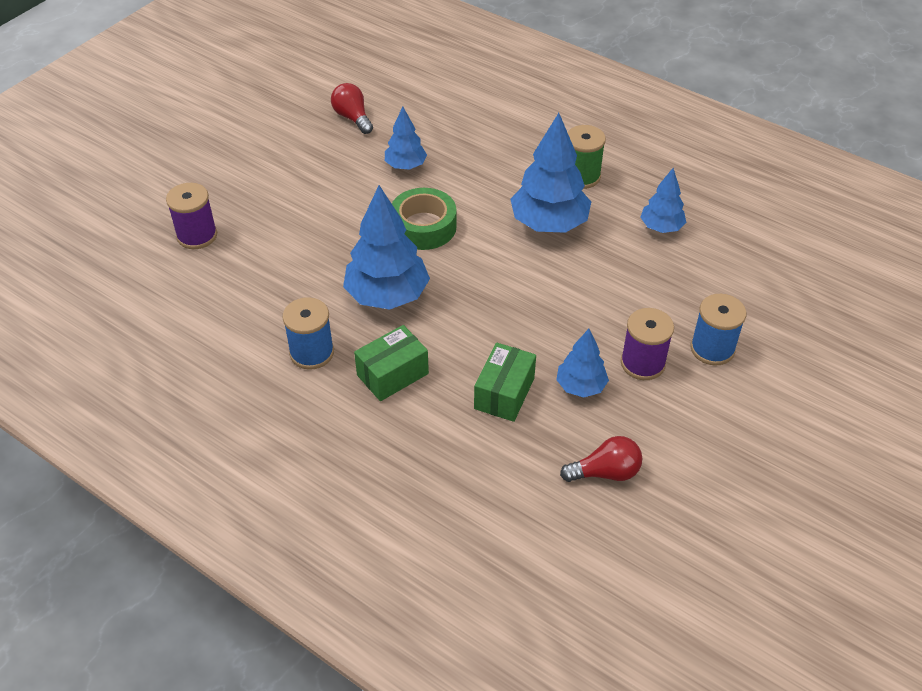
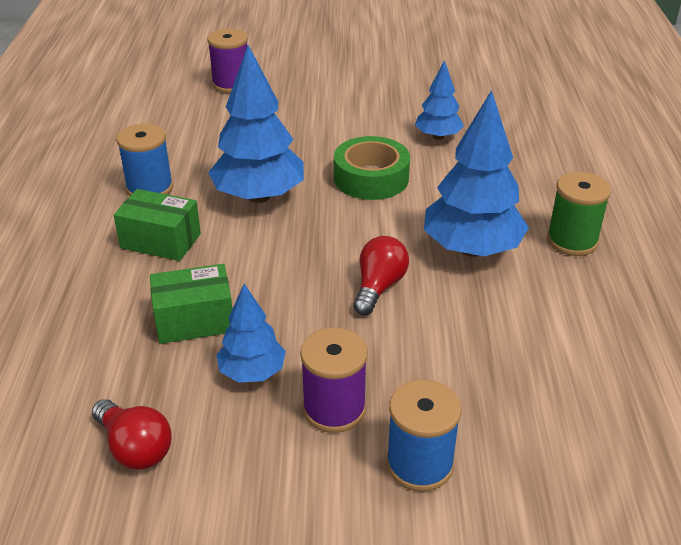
camera: 55 degrees right, 10 degrees down
red light bulb [331,83,373,134] -> red light bulb moved to [353,236,409,315]
blue tree [640,168,686,233] -> none

